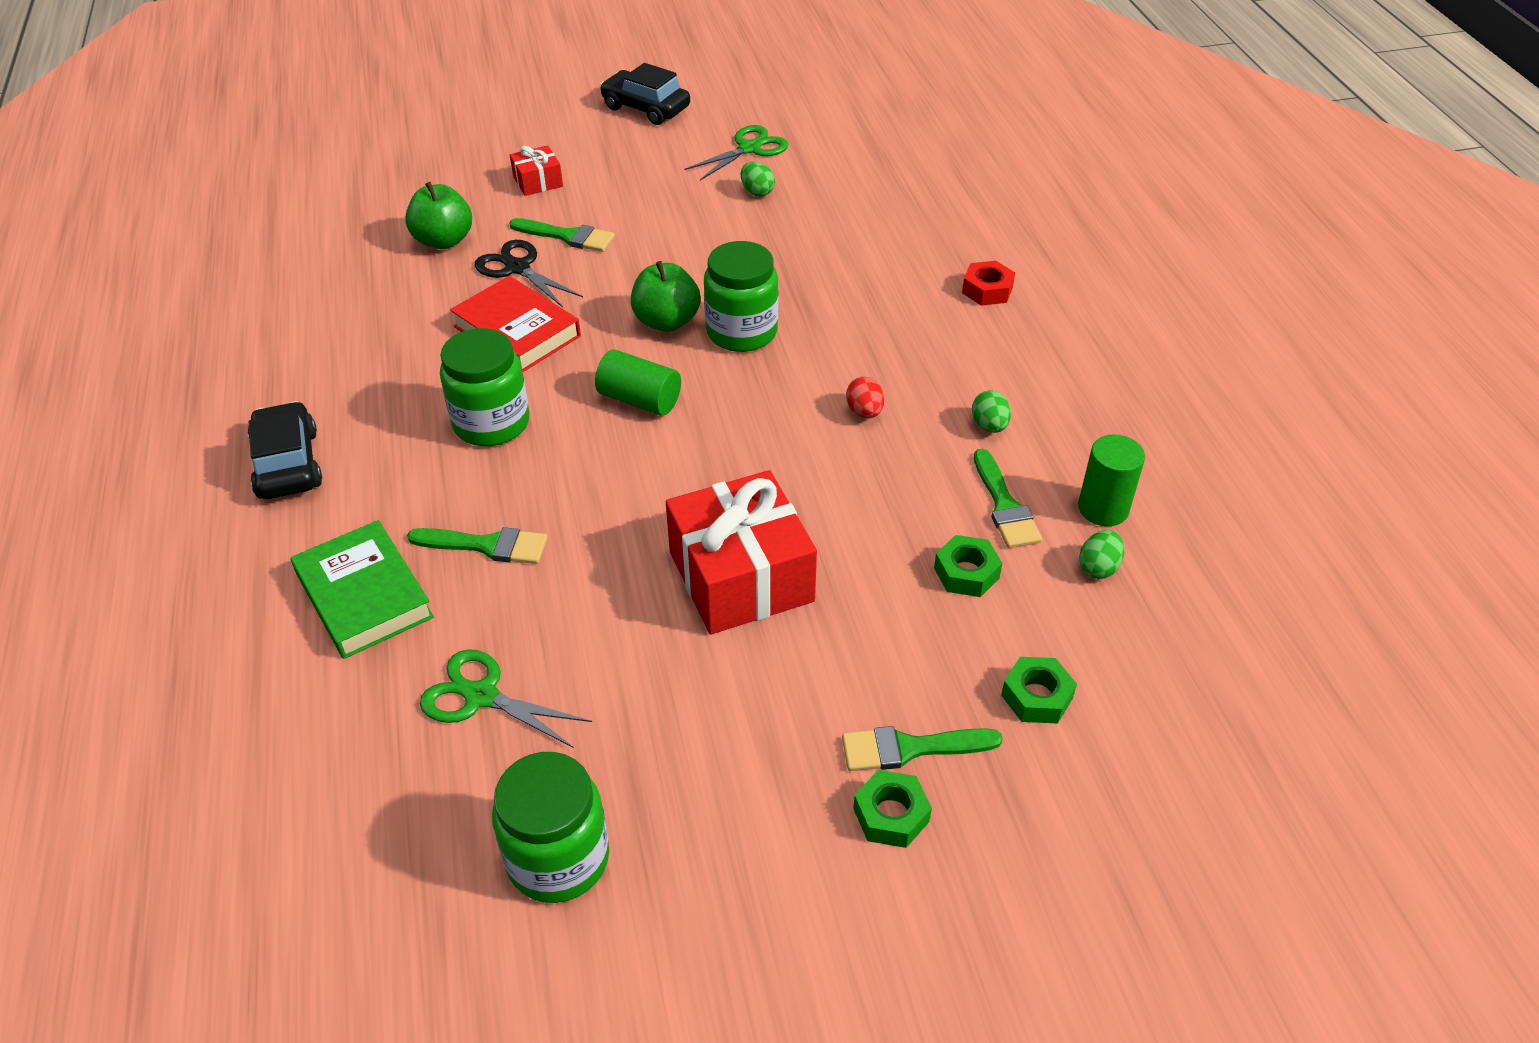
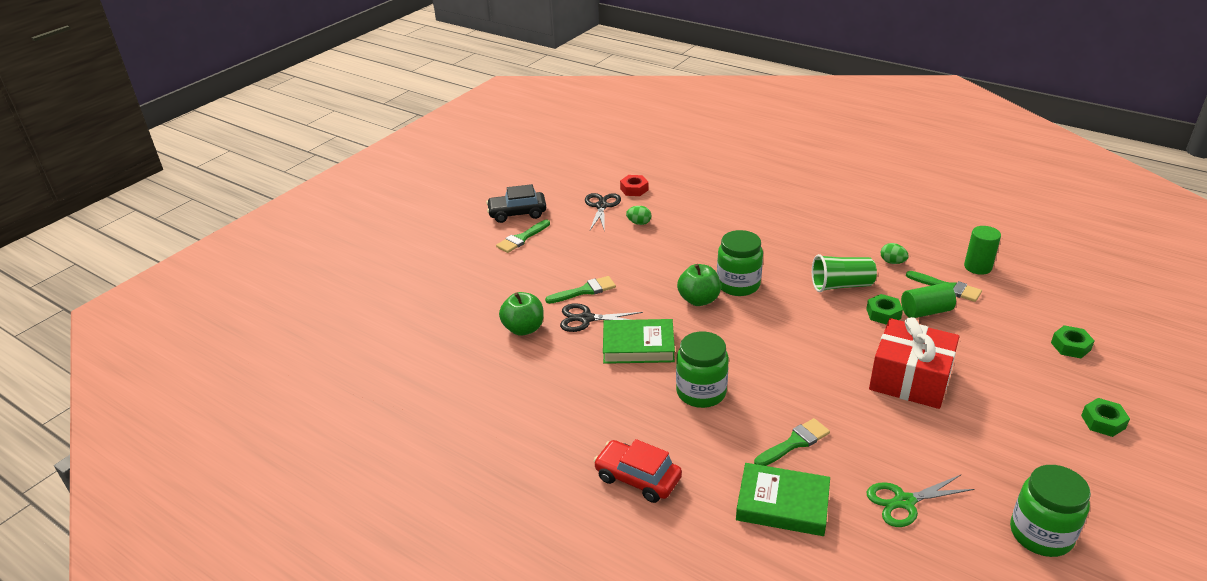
camera: 40 degrees left, 10 degrees down
black car [248,401,322,499] -> red car [594,439,682,503]
red book [450,276,581,373] -> green book [603,319,675,364]
red gift [510,145,563,196] -> none
green cylinder [595,350,681,416] -> green cylinder moved to [901,283,956,318]
green scissors [684,125,789,180] -> black scissors [585,193,621,232]
green brush [842,726,1003,771] -> green brush moved to [496,220,550,253]
red egg [846,377,884,418] -> green cup [812,254,877,292]
green nut [934,535,1002,597] -> green nut moved to [866,294,903,325]
red nut [962,261,1015,306] -> red nut moved to [620,175,648,196]
green egg [1079,530,1124,579] -> none

